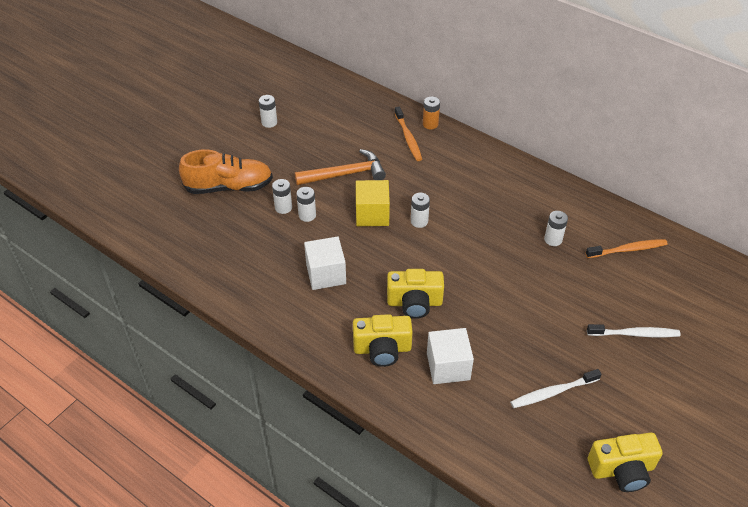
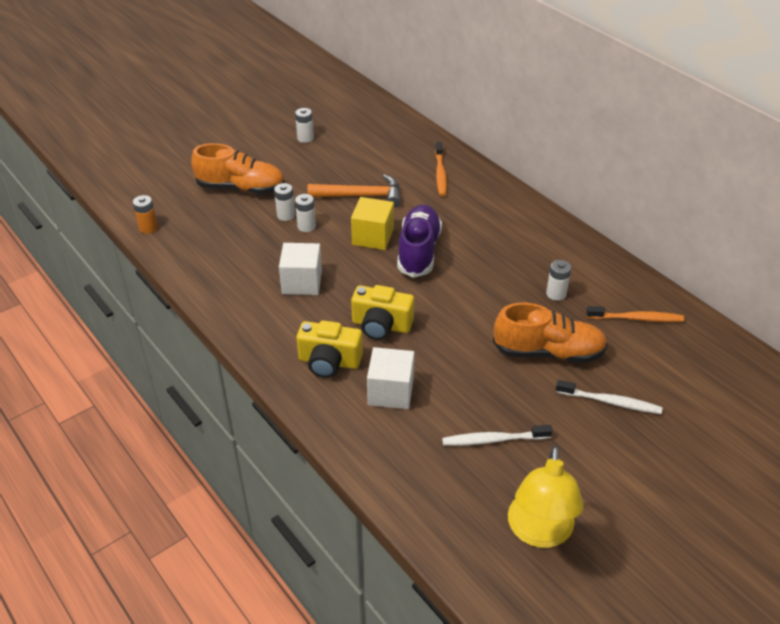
camera: 15 degrees right, 5 degrees down
white battery [411,193,430,228] -> purple shoe [397,205,442,278]
orange battery [423,97,440,129] -> orange battery moved to [133,195,158,234]
yellow camera [588,433,663,492] -> yellow lamp [508,446,584,548]
none -> orange shoe [493,303,608,363]

